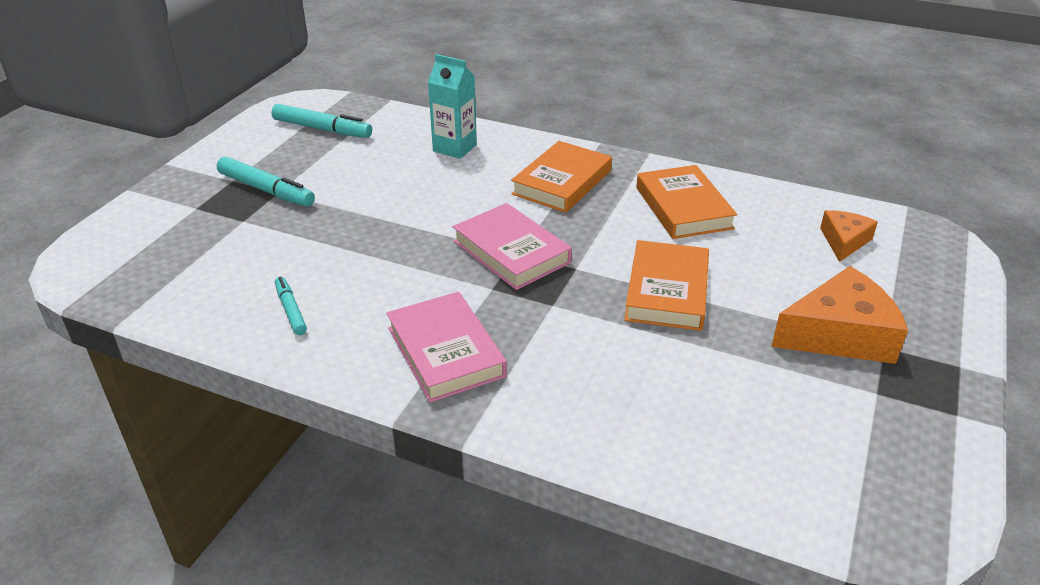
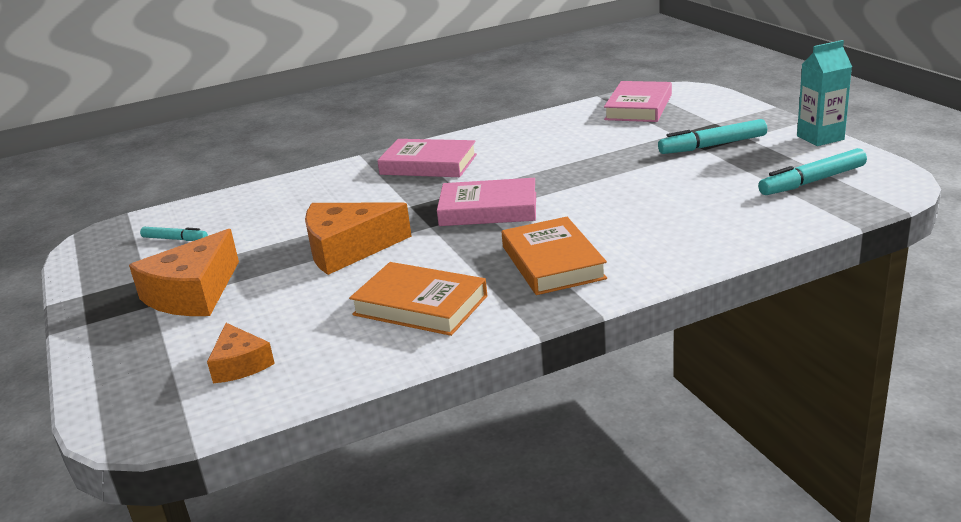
camera: 135 degrees right, 10 degrees down
turquoise marker [275,276,307,335] -> turquoise marker moved to [140,227,208,241]
turquoise carton [428,54,477,159] -> turquoise carton moved to [797,40,852,146]
orange book [624,240,709,331] -> orange cheese [305,202,412,275]
none -> pink book [604,81,672,122]

